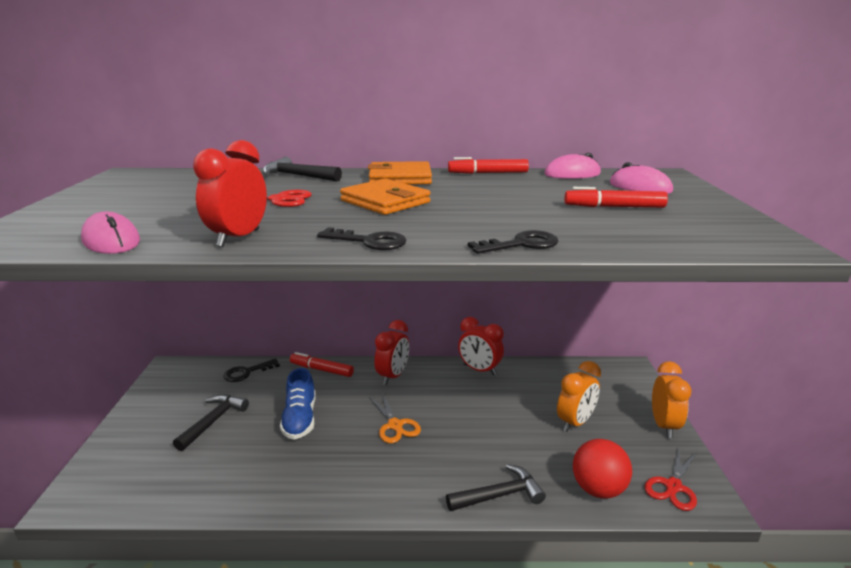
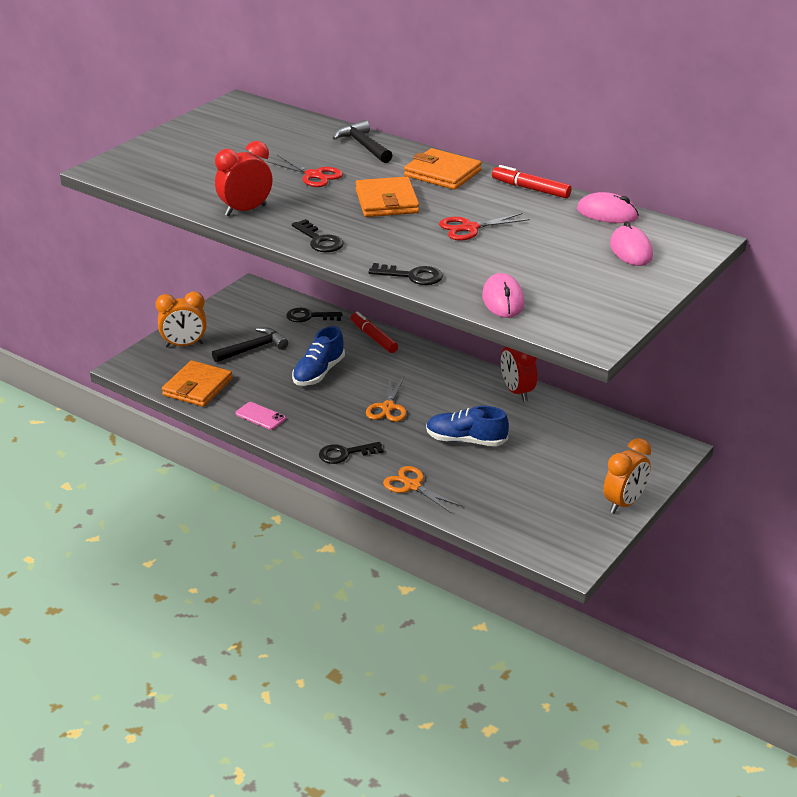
camera: 35 degrees right, 10 degrees up
pink mouse [81,212,140,254] -> pink mouse moved to [482,273,524,318]
red clock [374,320,409,385] -> none
black hammer [446,464,546,511] -> orange scissors [383,466,463,514]
orange clock [557,361,601,432] -> orange clock moved to [155,291,207,347]
red marker [564,187,668,208] -> none
red ball [573,439,632,499] -> none
red scissors [645,449,697,511] -> red scissors moved to [439,213,530,240]
none -> orange wallet [162,360,233,407]
none -> pink phone [235,402,286,430]
none -> black key [319,442,383,464]
none -> blue shoe [426,406,509,446]

